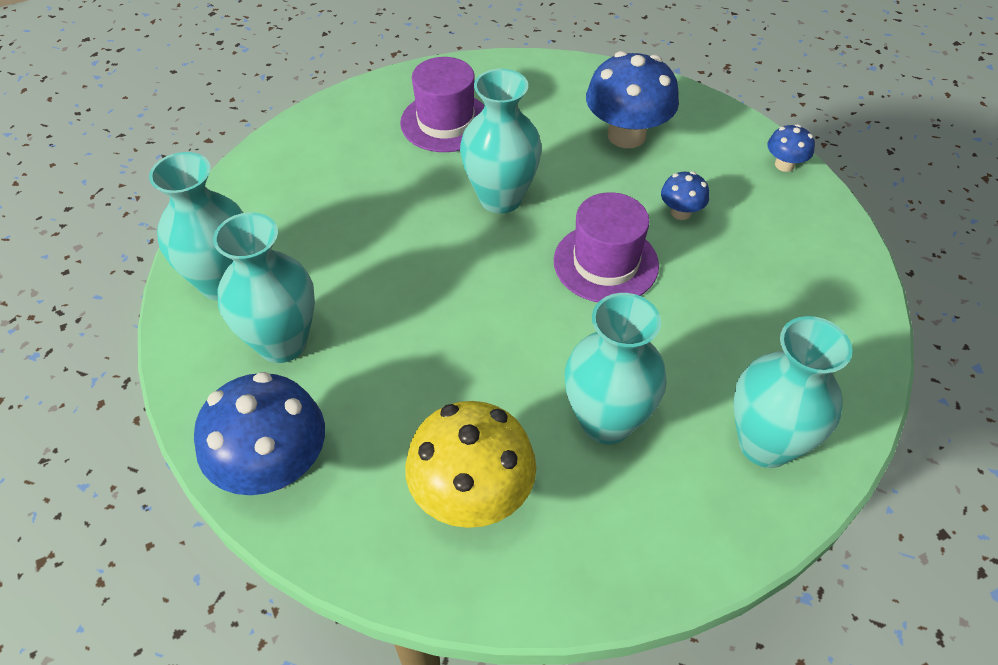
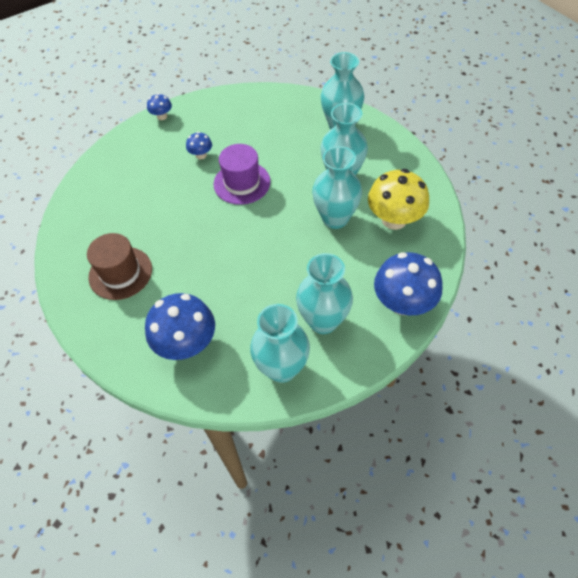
camera: 95 degrees left, 5 degrees up
purple hat [400,57,485,152] -> brown hat [87,233,152,300]
turquoise vase [460,69,542,214] -> turquoise vase moved to [312,146,362,229]
blue mushroom [586,51,679,148] -> blue mushroom moved to [145,293,215,360]

